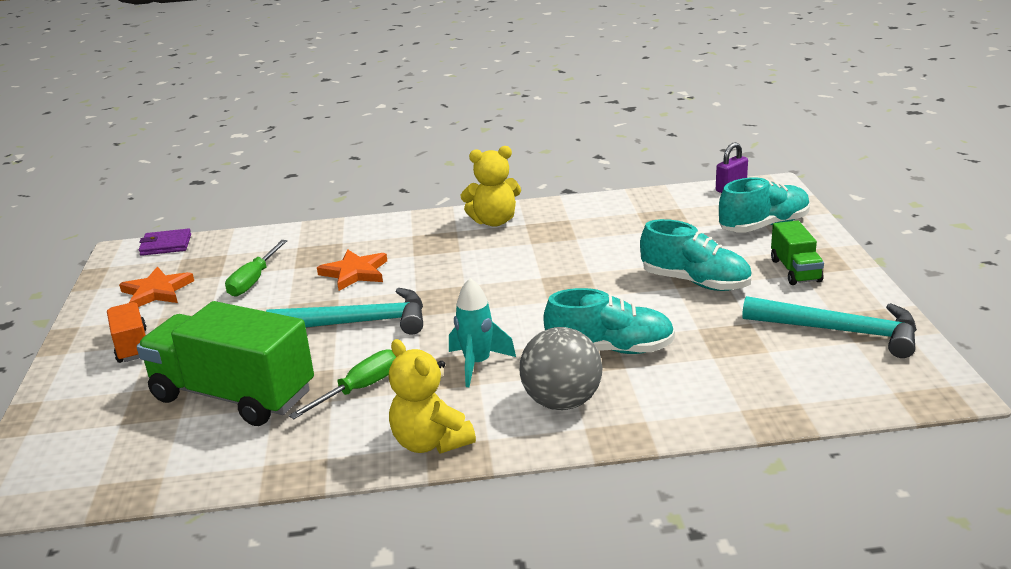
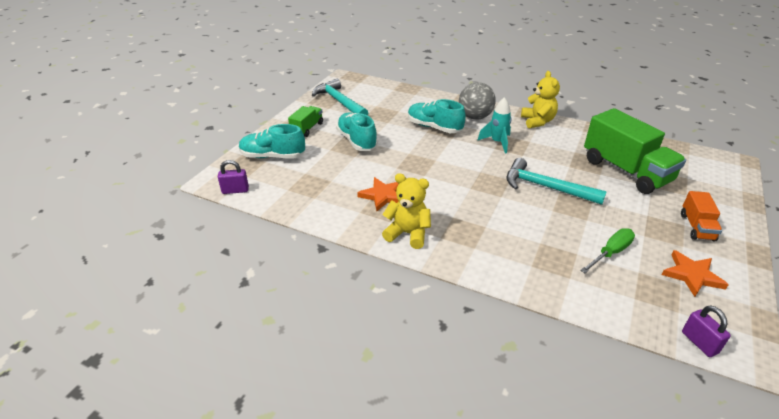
camera: 150 degrees left, 10 degrees up
purple wallet [139,228,191,256] -> purple padlock [682,305,731,357]
green screwdriver [289,349,396,419] -> none
orange star [317,249,387,291] -> orange star moved to [357,177,399,211]

